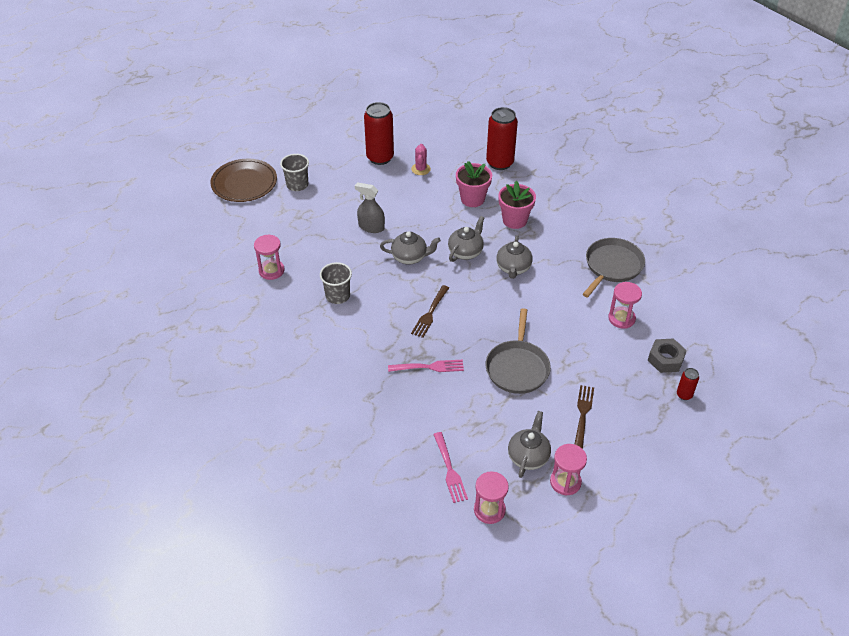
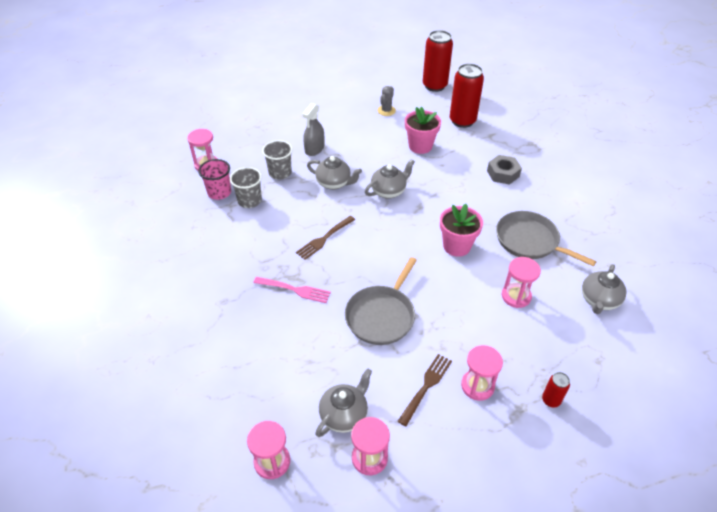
camera: 20 degrees right, 0 degrees up
brown plate [210,159,277,202] -> none
grey cup [280,154,309,191] -> grey cup moved to [262,140,293,180]
grey spray bottle [355,182,385,233] -> grey spray bottle turned 105 degrees counterclockwise [302,103,324,156]
red can [364,102,394,165] -> red can moved to [423,30,453,92]
pink cactus [411,144,431,175] -> grey cactus [377,86,396,116]
pink fork [433,432,468,503] -> none
grey teapot [496,235,533,279] -> grey teapot moved to [582,264,626,314]
pink flower pot [498,181,536,229] -> pink flower pot moved to [440,204,483,257]
grey pan [582,238,645,298] -> grey pan turned 105 degrees counterclockwise [496,211,597,266]
grey nut [648,339,687,373] -> grey nut moved to [487,155,522,185]
none -> pink cup [198,159,231,200]
none -> pink hourglass [461,345,503,401]

